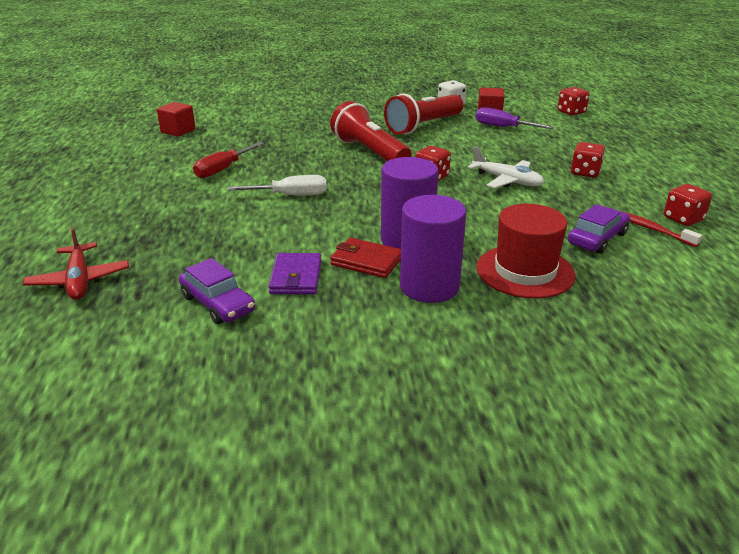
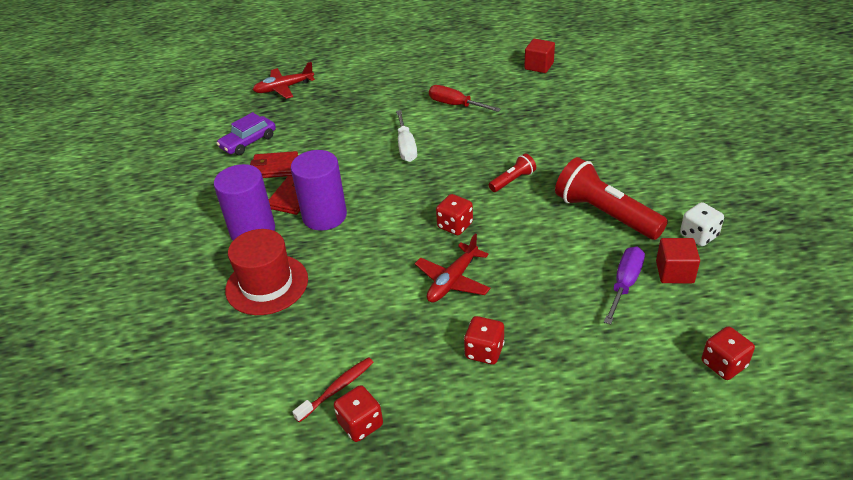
camera: 90 degrees right, 10 degrees up
purple wallet [268,253,321,295] -> red wallet [250,151,298,178]
red flashlight [330,101,412,161] -> red flashlight [489,154,536,192], size x0.50
white plane [468,146,544,188] -> red plane [415,233,491,302]
purple car [568,204,630,254] -> none

